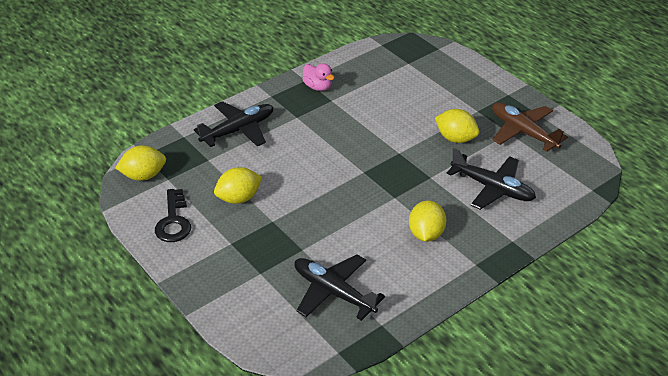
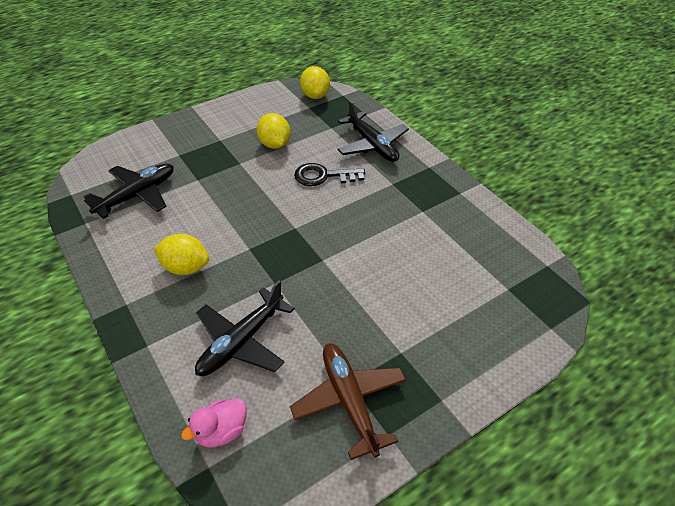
camera: 95 degrees right, 5 degrees up
black key [155,189,191,242] -> black key moved to [294,163,365,186]
pink duck [302,63,334,91] -> pink duck moved to [181,398,247,448]
yellow lemon [435,109,479,143] -> none
brown plane [492,102,568,152] -> brown plane turned 75 degrees counterclockwise [290,343,406,460]

